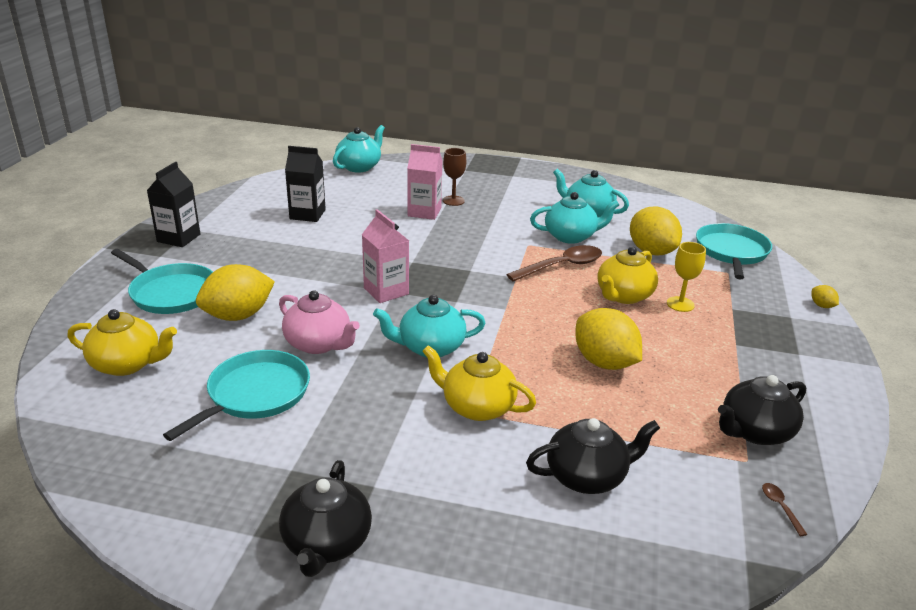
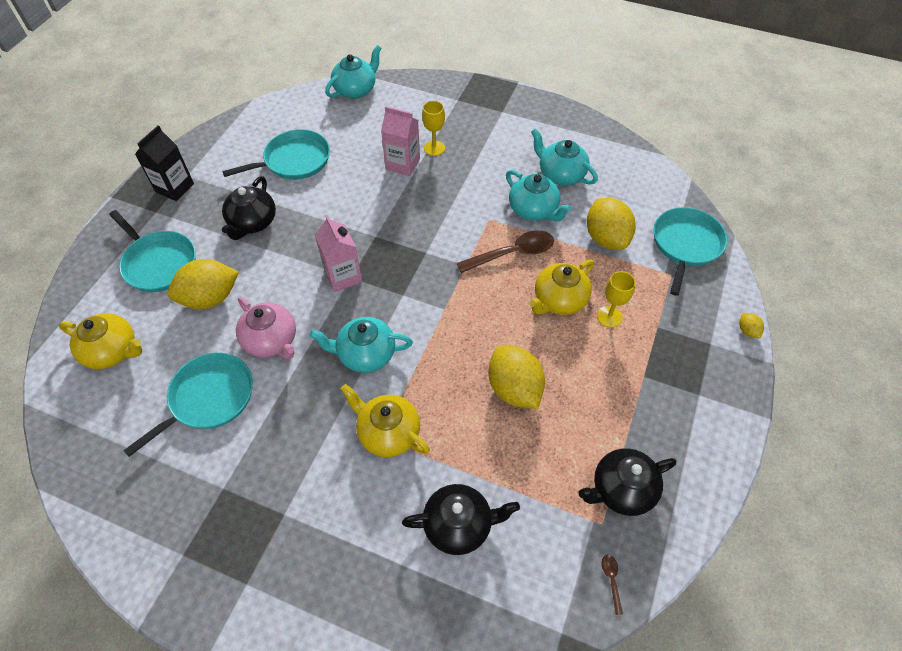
camera: 10 degrees right, 25 degrees up
black teapot [279,460,372,577] -> black teapot moved to [222,176,276,240]
black carton [285,146,326,222] -> turquoise pan [222,129,330,180]
brown goblet [443,148,466,206] -> yellow goblet [422,101,445,156]
turquoise teapot [530,192,619,244] -> turquoise teapot turned 45 degrees clockwise [506,170,572,221]

